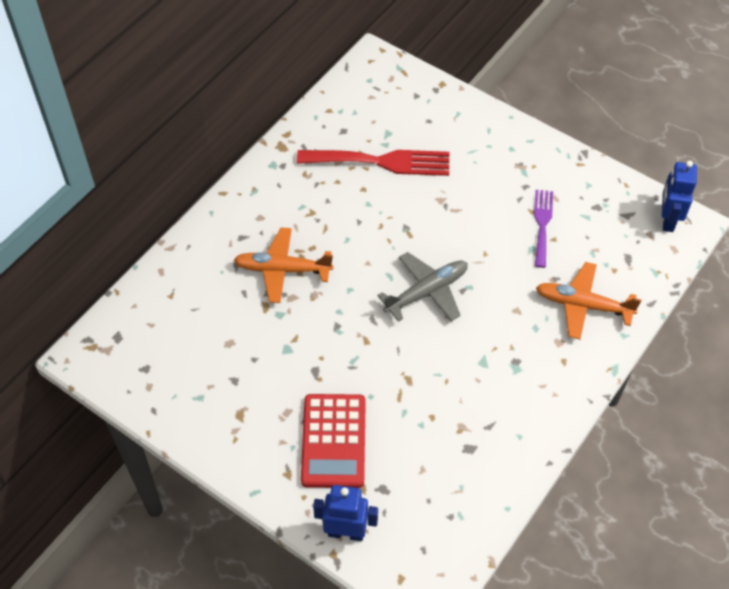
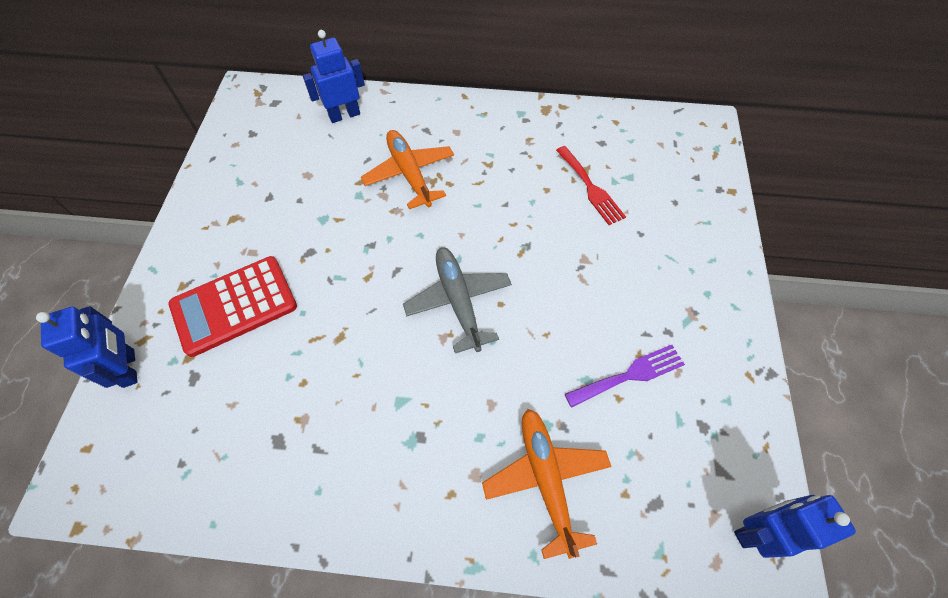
camera: 60 degrees right, 5 degrees up
red fork [297,150,449,176] -> red fork [556,146,626,225], size x0.60
grey plane [377,252,468,322] -> grey plane turned 135 degrees counterclockwise [403,247,512,353]
none -> blue robot [303,30,365,123]

